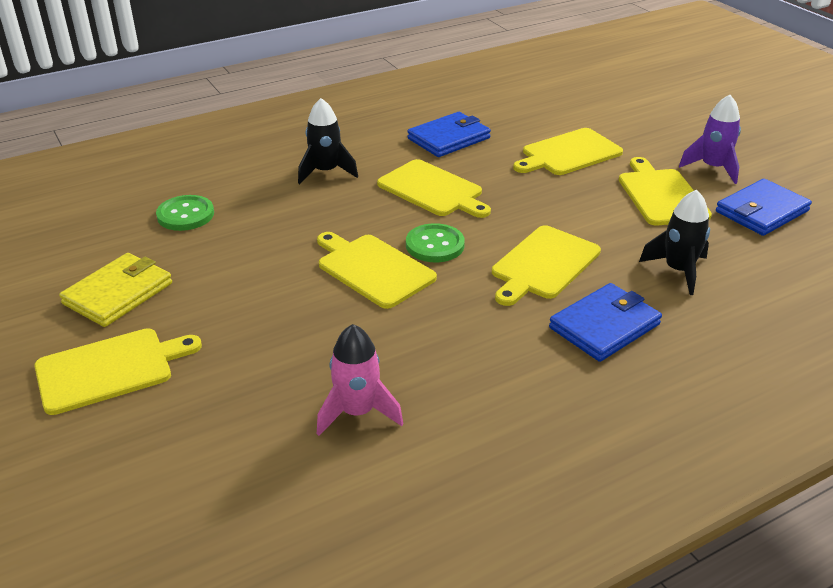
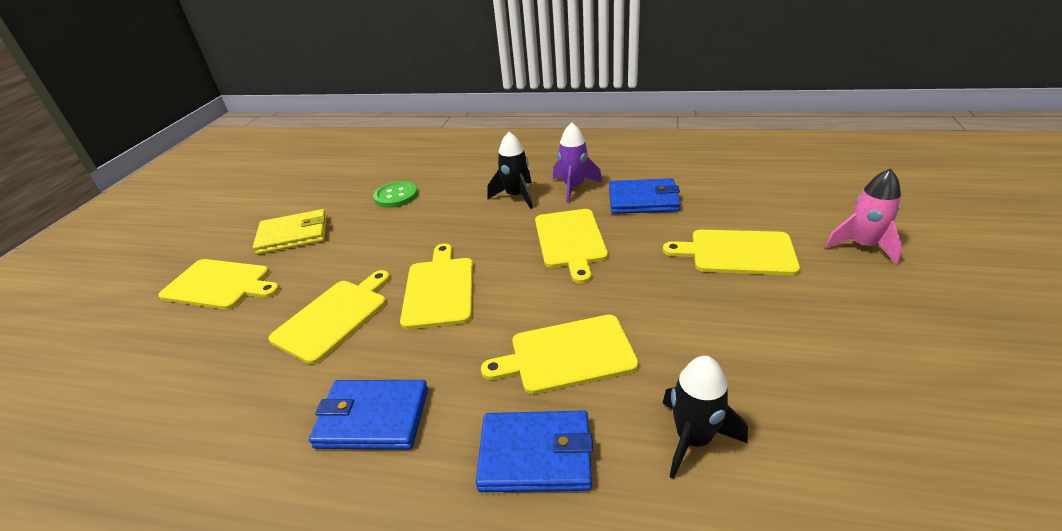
camera: 45 degrees right, 0 degrees up
pink rocket [317,324,403,436] -> pink rocket moved to [825,168,903,265]
green button [406,223,465,262] -> none
yellow cutting board [619,157,712,226] -> yellow cutting board moved to [268,270,390,364]
purple rocket [679,95,741,184] -> purple rocket moved to [553,122,602,203]
blue wallet [716,179,812,236] -> blue wallet moved to [309,380,428,450]

